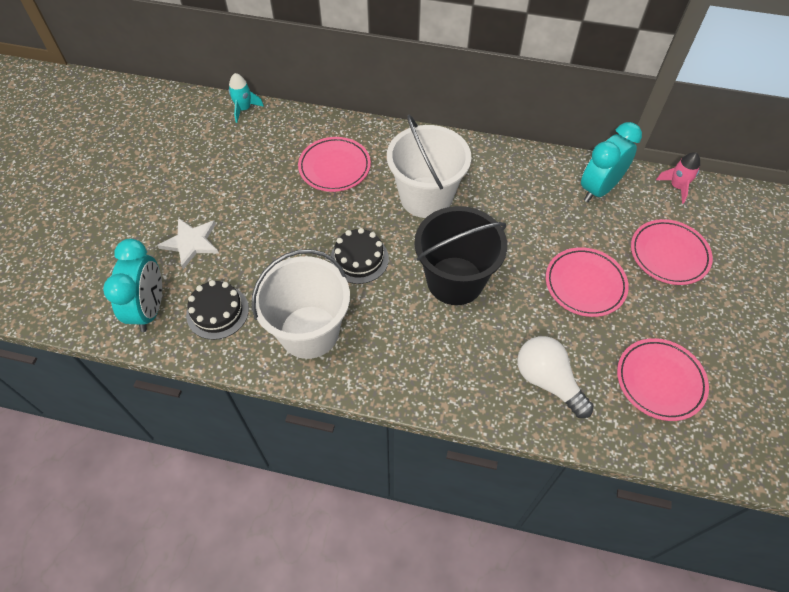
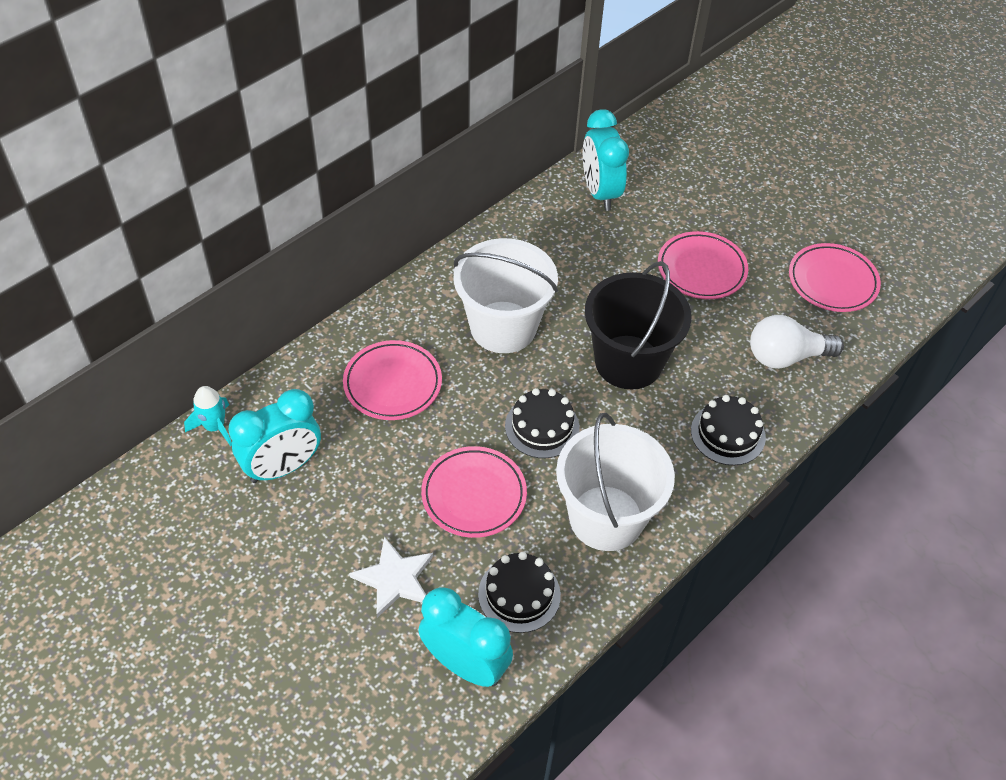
camera: 60 degrees left, 5 degrees down
pink plate [631,219,713,285] -> pink plate moved to [421,446,527,538]
pink rocket [656,152,700,204] -> none
none -> turquoise clock [229,389,321,483]
none -> black cake [691,395,766,466]

